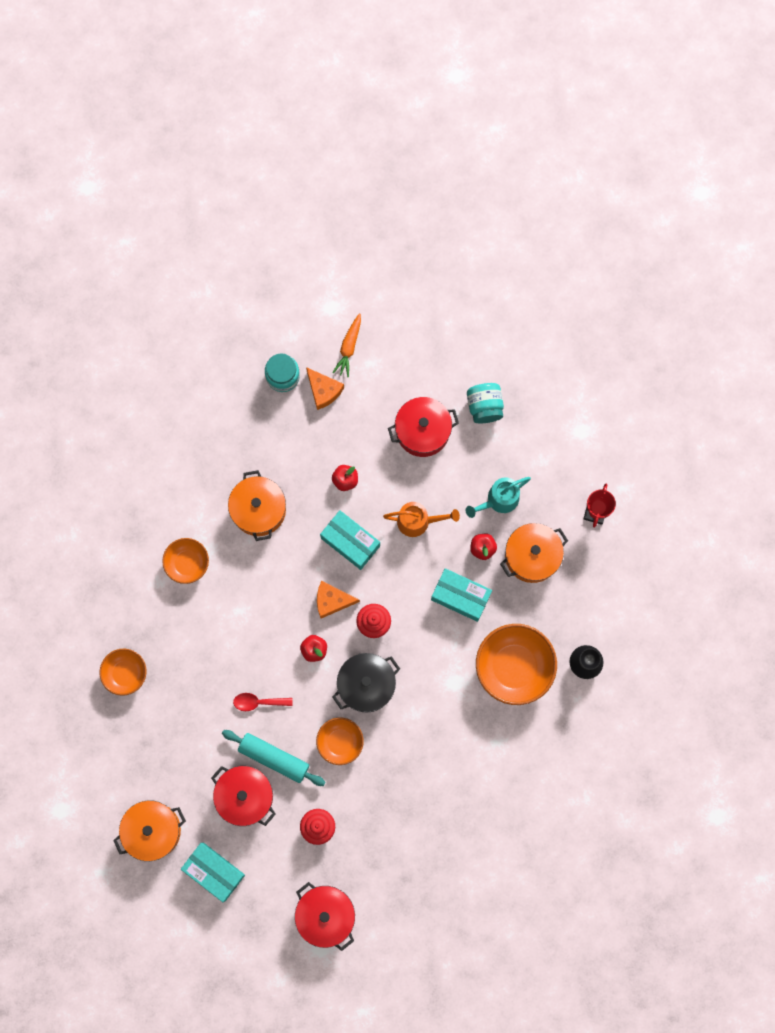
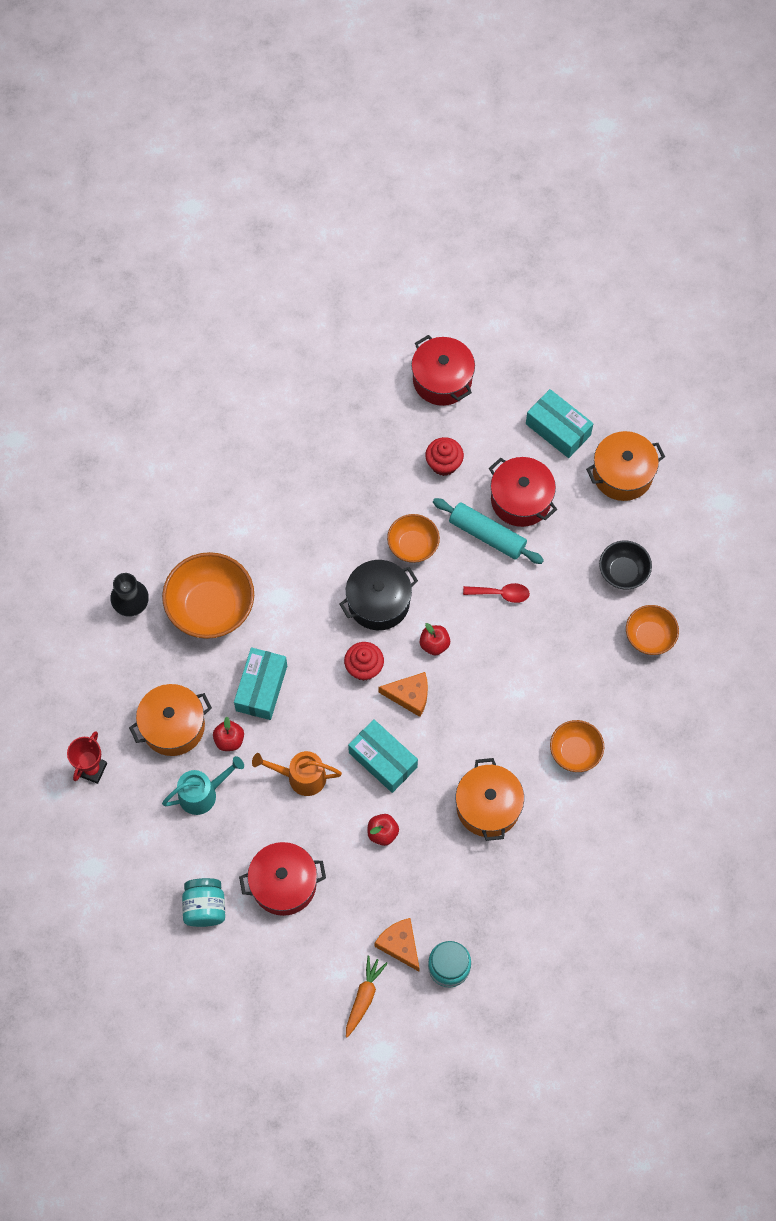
camera: 175 degrees left, 10 degrees down
turquoise box [431,568,492,622] -> turquoise box turned 75 degrees clockwise [234,647,287,720]
none -> black bowl [599,541,652,589]

